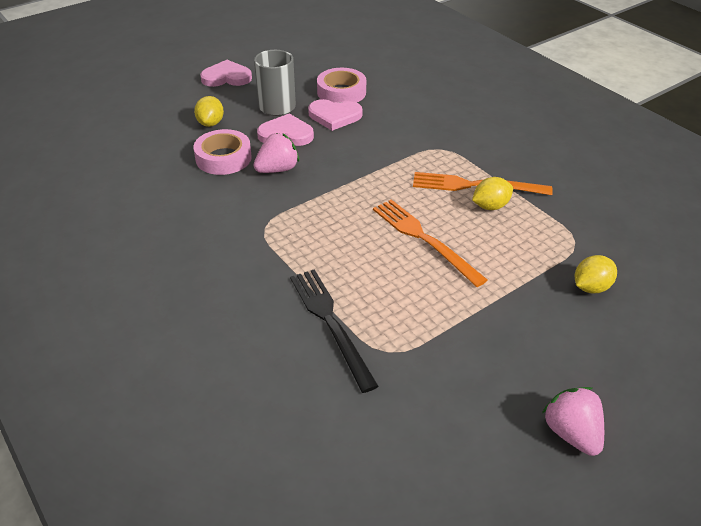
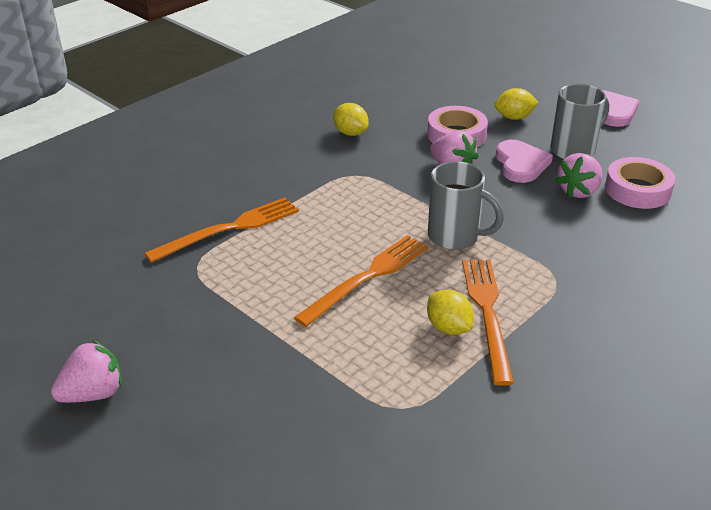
camera: 80 degrees right, 5 degrees down
black fork [290,269,379,393] -> orange fork [144,197,299,263]
pink heart [308,99,362,131] -> pink strawberry [555,153,603,198]
yellow lemon [575,255,617,293] -> yellow lemon moved to [333,103,369,136]
none -> grey mug [428,161,504,250]

